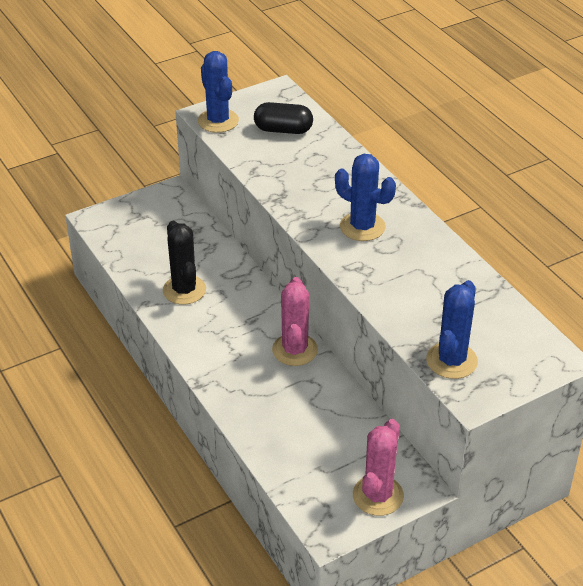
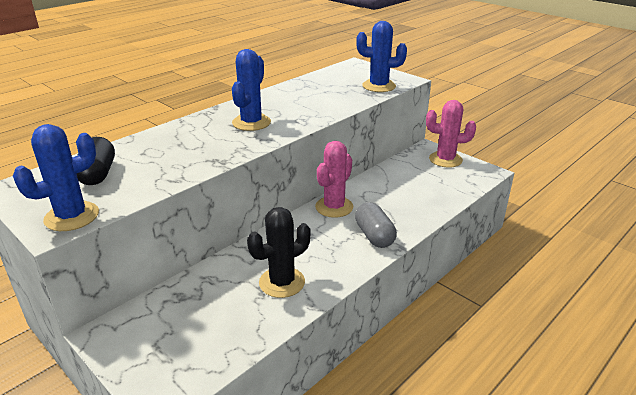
camera: 105 degrees left, 10 degrees down
pink cactus [272,277,318,366] -> pink cactus turned 45 degrees counterclockwise [315,141,353,218]
none -> grey capsule [355,202,397,248]

